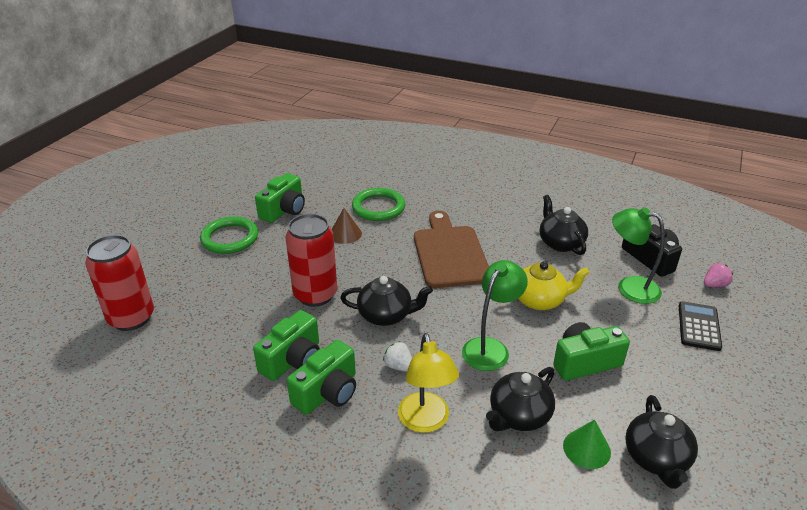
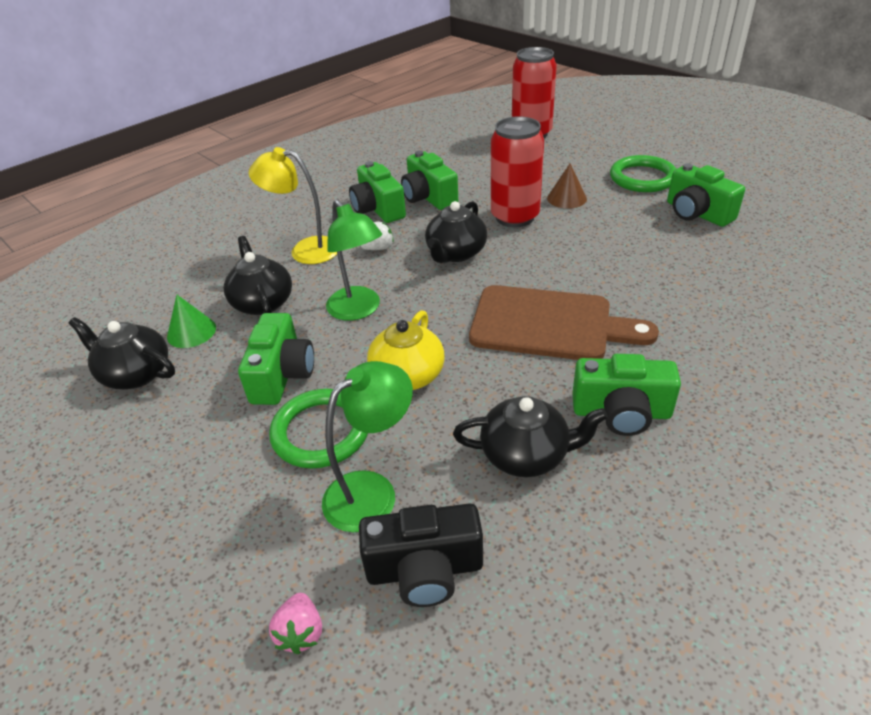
camera: 115 degrees right, 5 degrees up
brown cone [332,208,362,244] -> brown cone moved to [547,163,587,209]
green ring [352,188,405,221] -> green ring moved to [269,389,368,468]
black calculator [679,301,722,351] -> none
none -> green camera [572,354,681,436]

